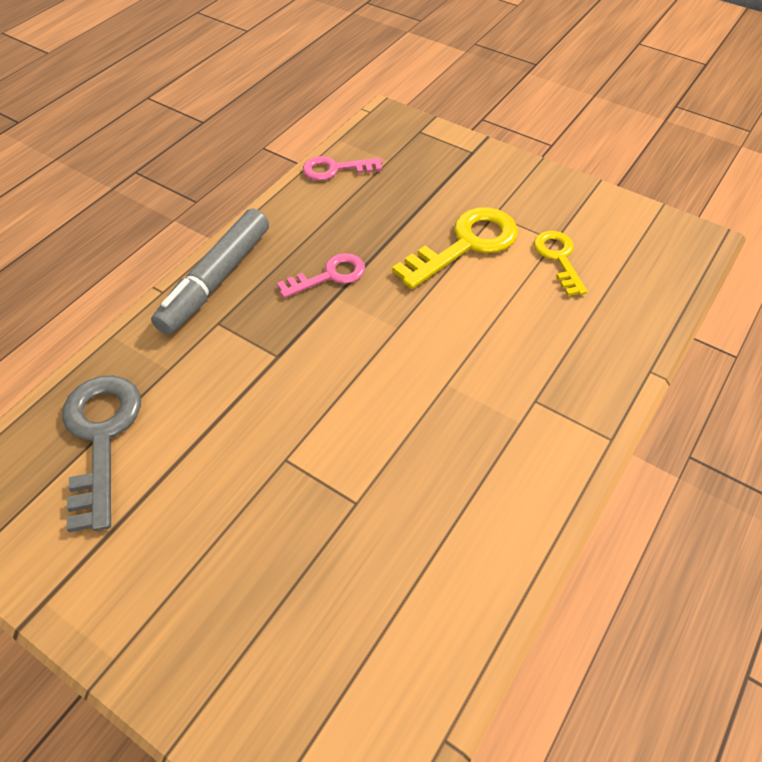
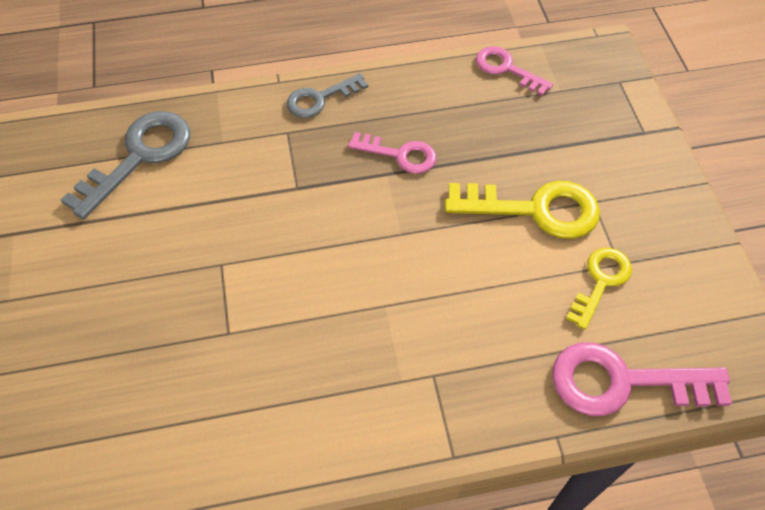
camera: 45 degrees right, 5 degrees up
grey marker [151,208,269,335] -> grey key [287,73,368,118]
none -> pink key [552,342,732,416]

